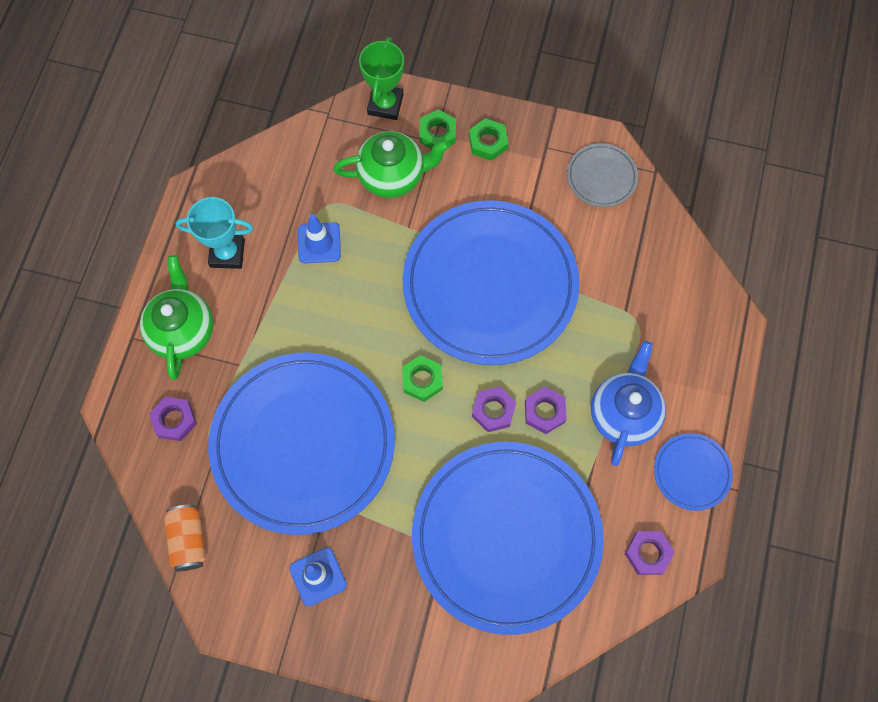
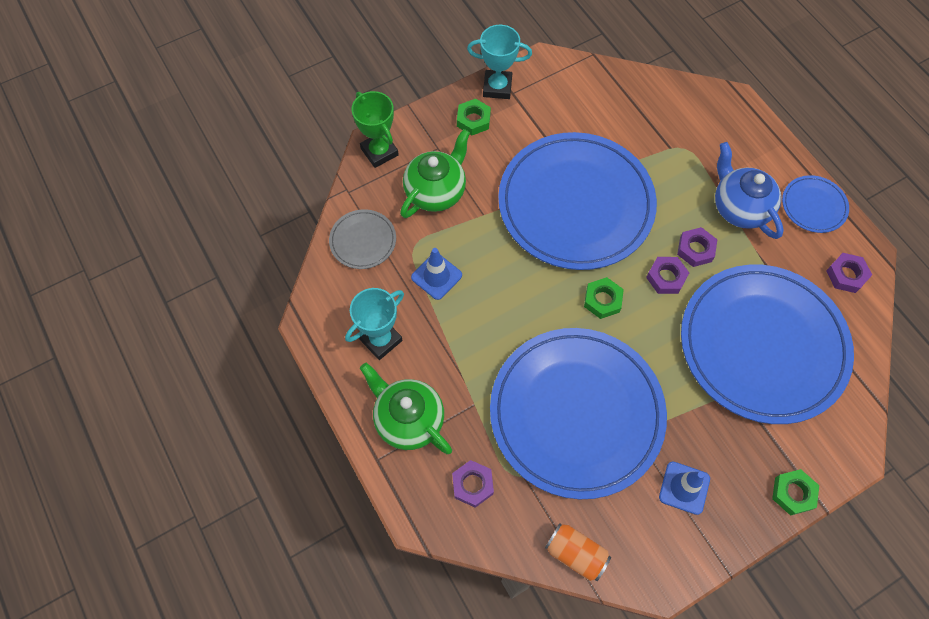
camera: 45 degrees left, 5 degrees down
green nut [419,109,456,149] -> green nut moved to [772,469,819,516]
grey plate [567,143,638,207] -> grey plate moved to [329,209,396,269]
none -> turquoise trophy [467,25,532,99]

